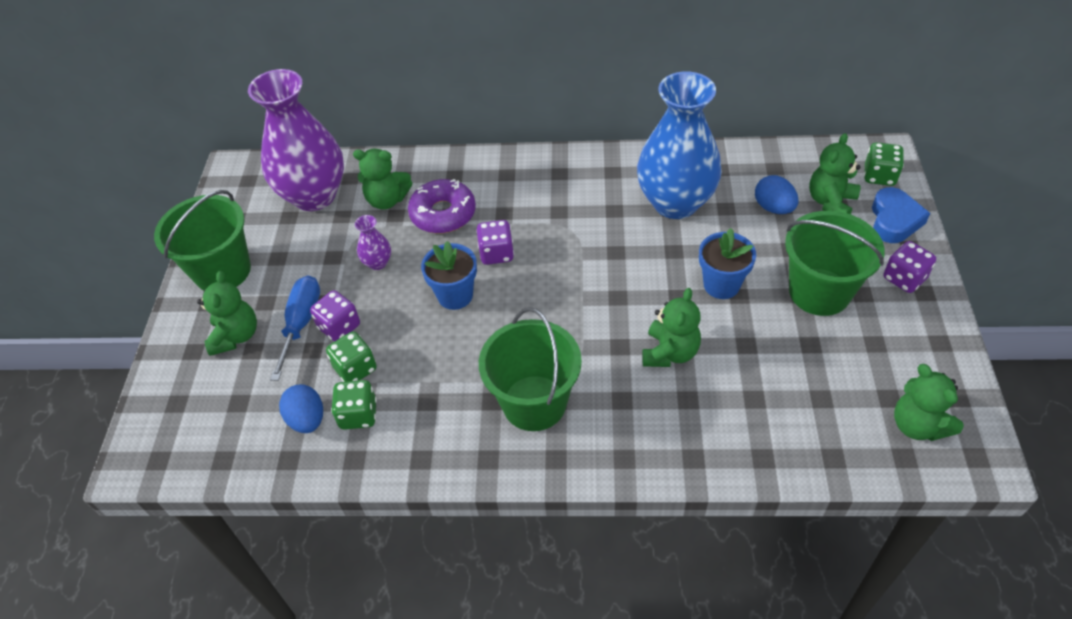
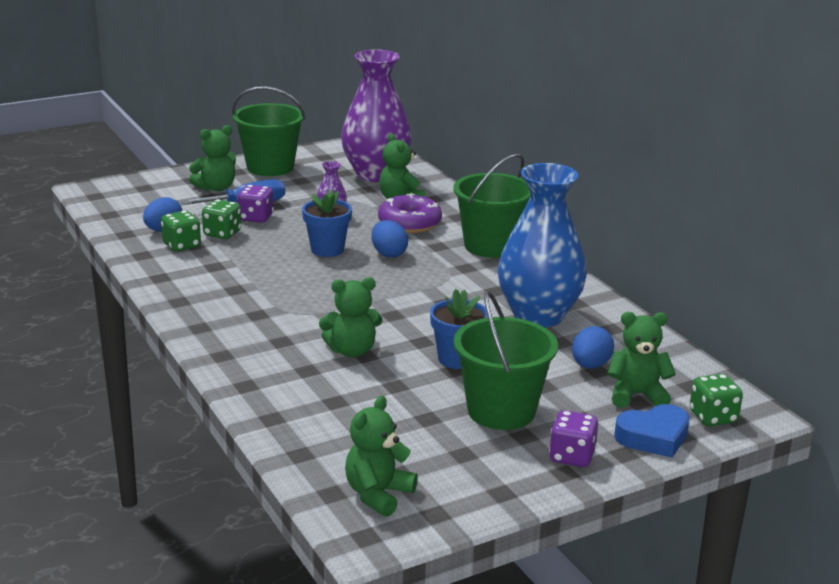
camera: 55 degrees right, 25 degrees down
purple dice [477,220,514,265] -> blue egg [371,220,408,258]
green bucket [479,307,582,431] -> green bucket moved to [453,154,531,258]

